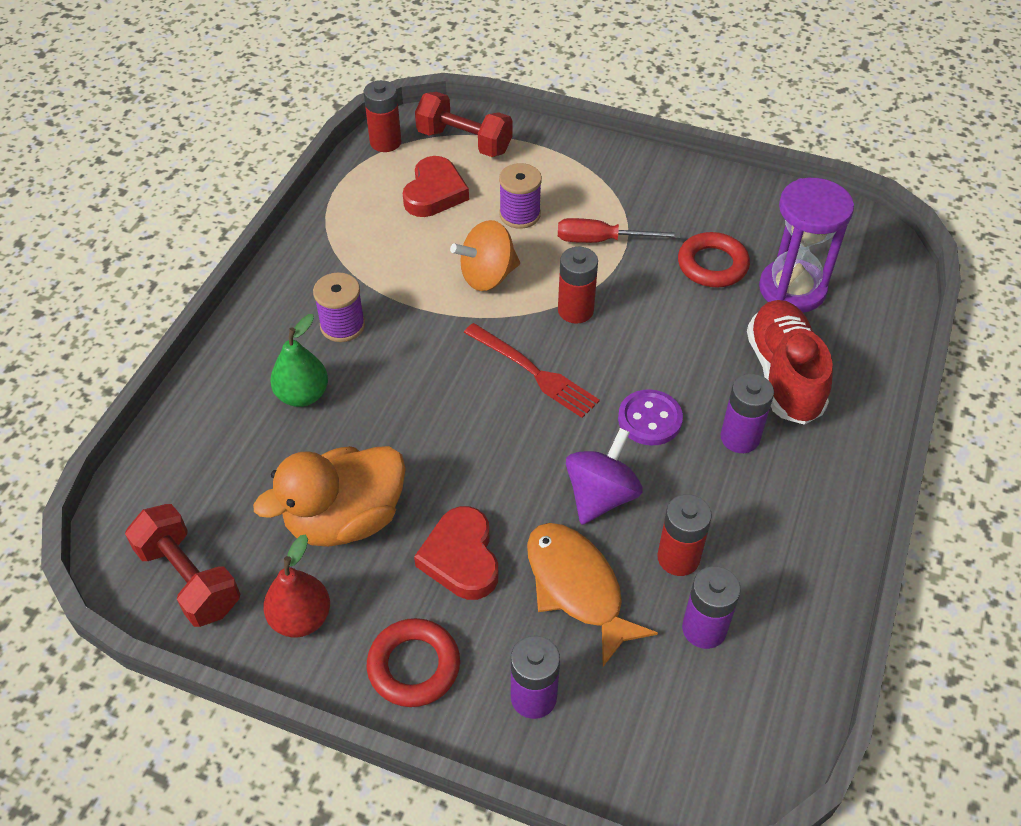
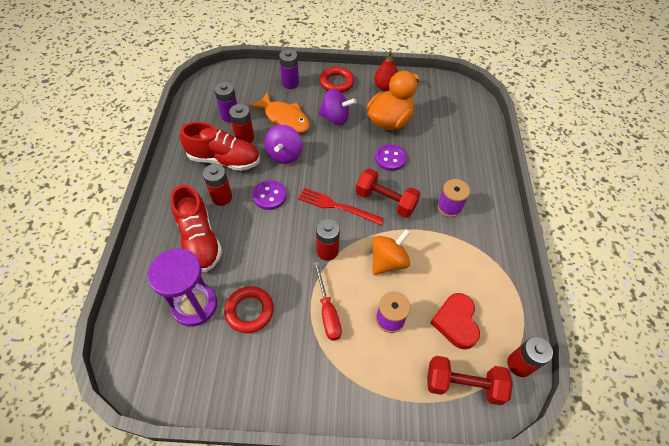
camera: 160 degrees right, 5 degrees up
red dumbbell [125,504,240,627] -> red dumbbell moved to [356,168,421,218]
green pear [270,314,328,407] -> none
red heart [414,506,498,600] -> purple spinning top [318,89,356,125]
red screwdriver [558,218,680,243] -> red screwdriver turned 90 degrees clockwise [314,262,342,341]
purple battery [720,374,774,453] -> red battery [203,164,232,206]
none -> red shoe [180,122,260,171]
none -> purple button [375,144,407,171]

